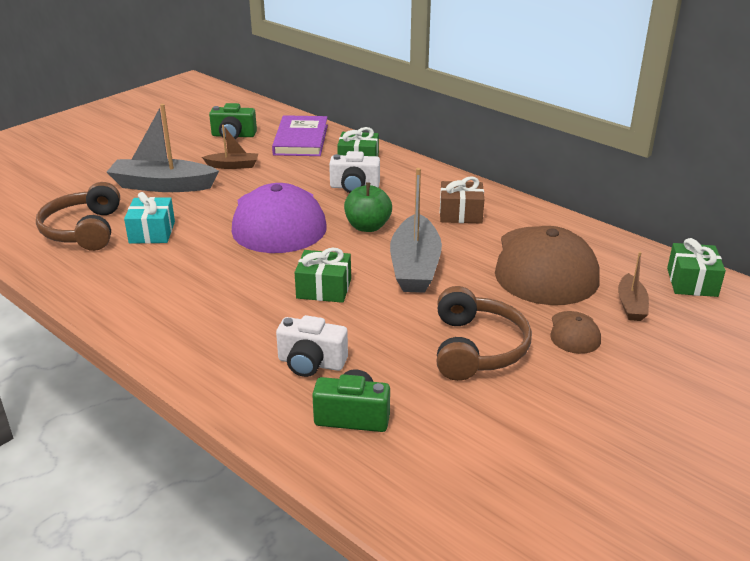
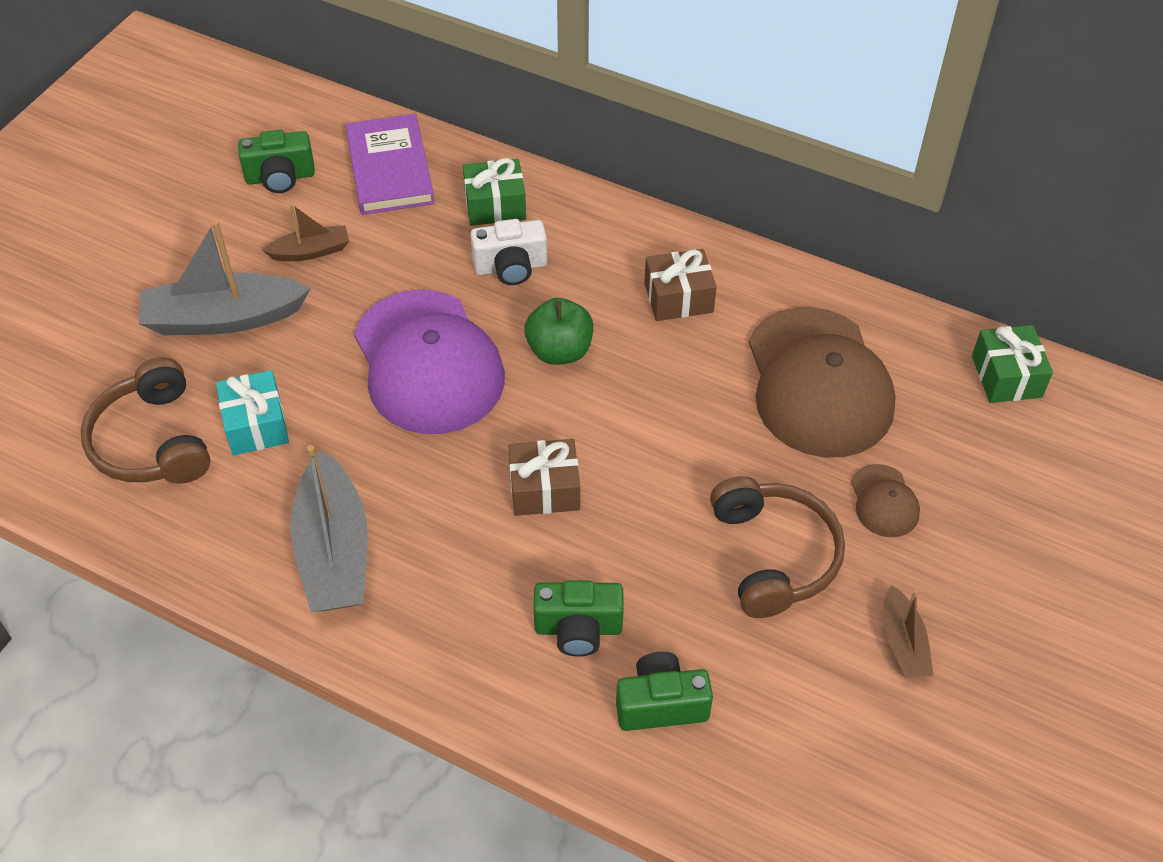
camera: 15 degrees left, 20 degrees up
white camera [276,315,348,377] -> green camera [534,581,624,657]
green gift [295,248,351,303] -> brown gift [508,439,580,516]
grey boat [390,168,442,293] -> grey boat moved to [290,445,368,612]
brown boat [618,252,649,321] -> brown boat moved to [883,585,933,679]

